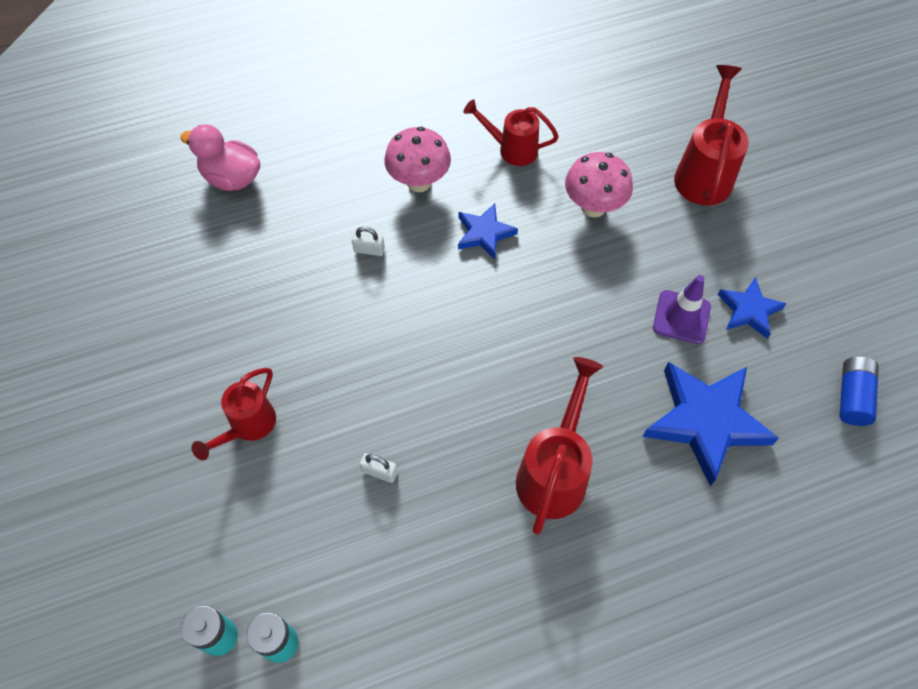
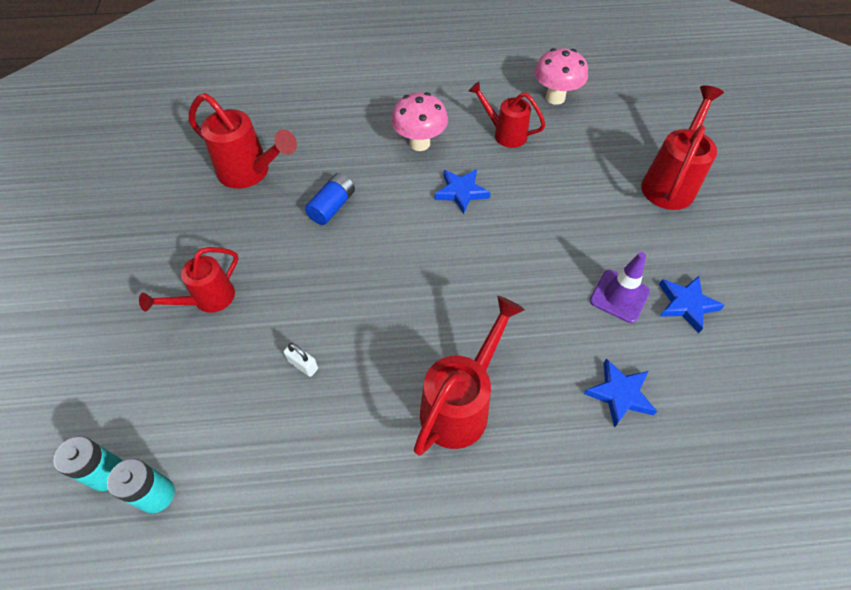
camera: 15 degrees right, 5 degrees down
pink duck [180,124,260,191] -> none
white padlock [352,227,385,256] -> none
pink mushroom [565,152,633,218] -> pink mushroom moved to [534,48,588,105]
blue star [642,362,779,486] -> blue star [584,359,657,428], size x0.55
blue battery [839,357,879,426] -> blue battery moved to [305,173,355,225]
none -> red watering can [189,93,297,189]

